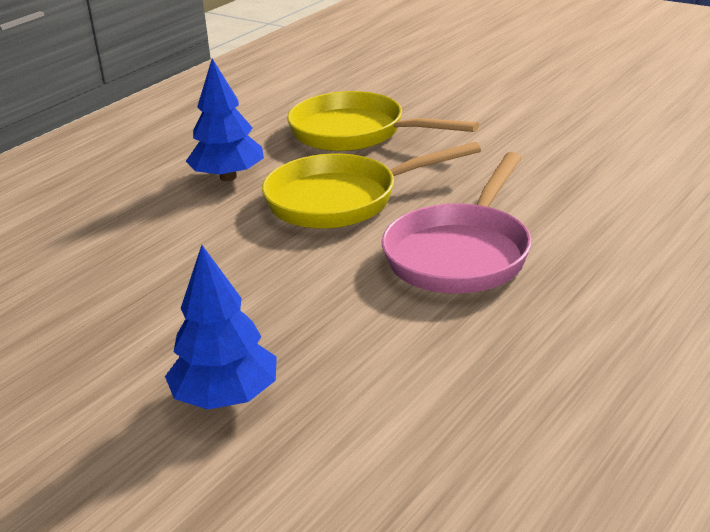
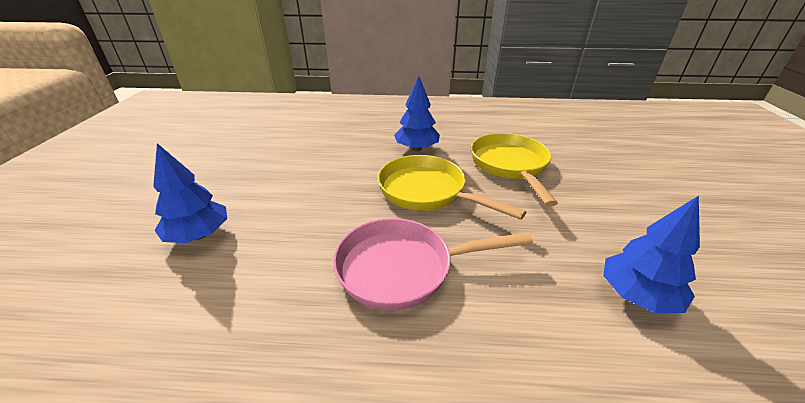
camera: 55 degrees right, 5 degrees up
none -> blue tree [603,196,700,313]

